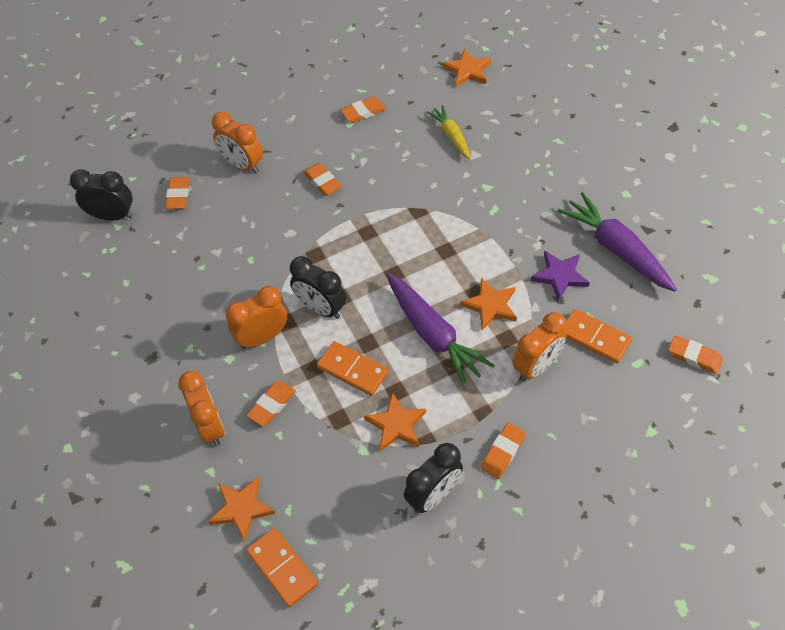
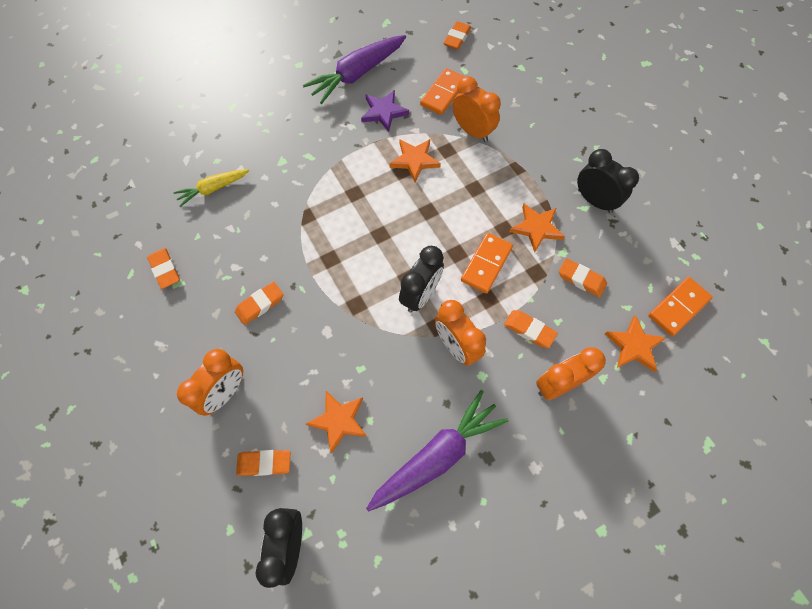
camera: 95 degrees left, 10 degrees up
purple carrot [386,273,495,388] -> purple carrot moved to [366,390,509,512]
orange star [443,48,491,87] -> orange star moved to [306,391,367,454]
orange eraser [481,423,526,479] -> orange eraser moved to [559,258,607,297]

